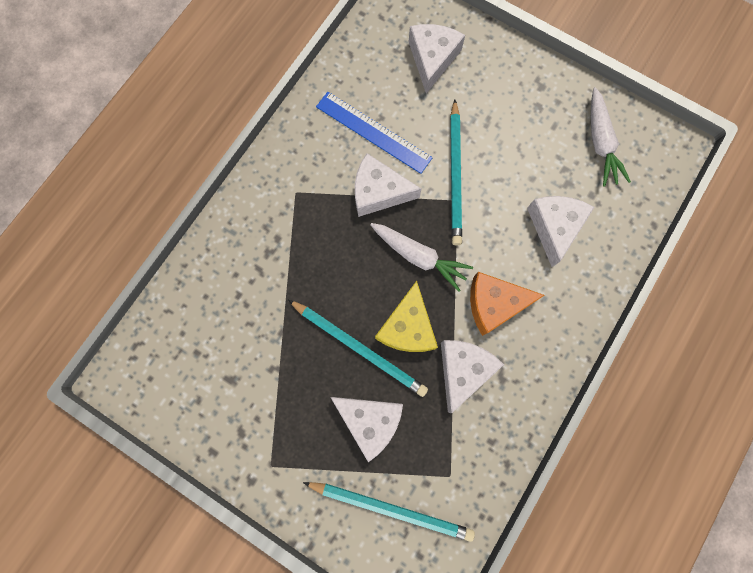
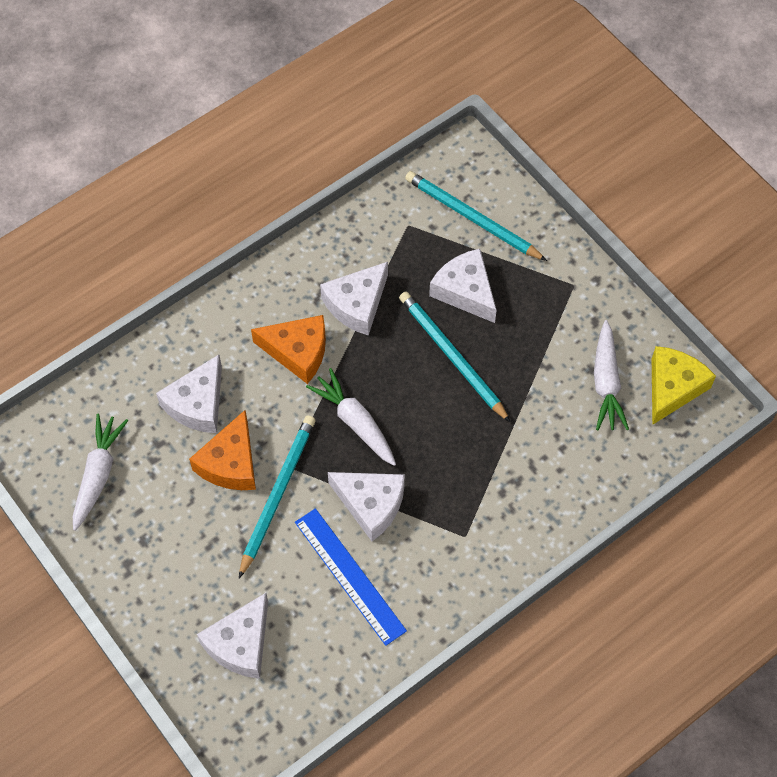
camera: 160 degrees left, 15 degrees down
yellow cheese [375,281,438,352] -> yellow cheese moved to [652,346,716,425]
none -> orange cheese [189,410,256,490]
none -> white carrot [594,320,629,430]

